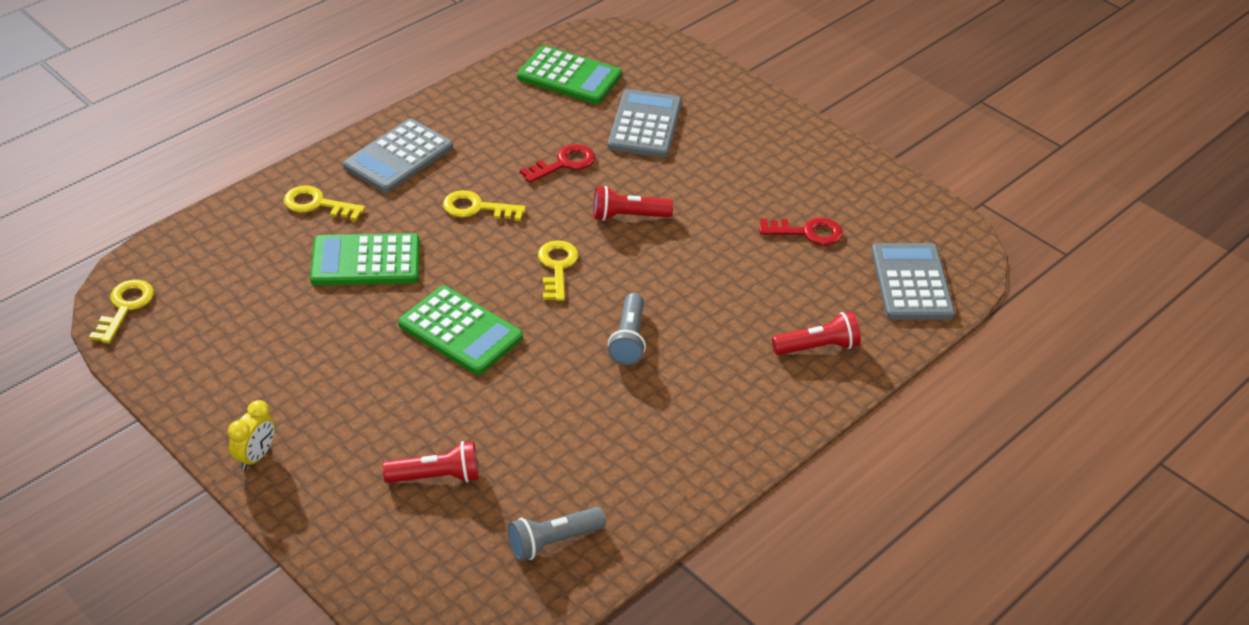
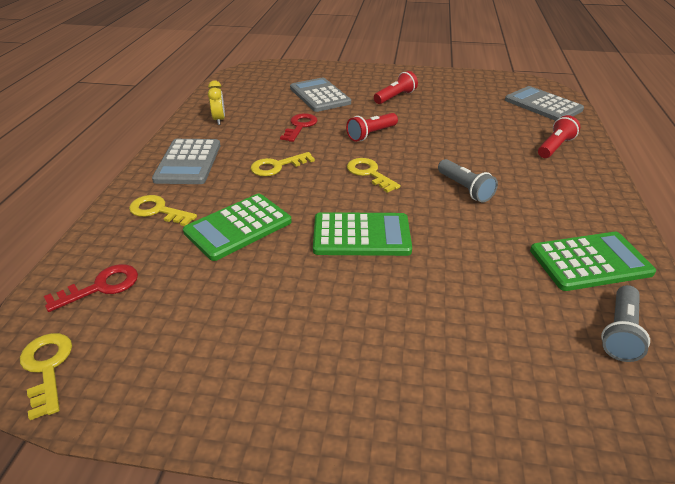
camera: 35 degrees left, 5 degrees down
yellow clock [228,400,275,470] -> yellow clock moved to [208,80,225,125]
yellow key [284,185,365,221] -> yellow key turned 45 degrees clockwise [129,195,197,226]
red flashlight [382,441,479,483] -> red flashlight moved to [374,71,418,104]
green calculator [517,45,622,104] -> green calculator moved to [530,232,656,291]
red key [759,218,843,245] -> red key moved to [44,264,138,312]

